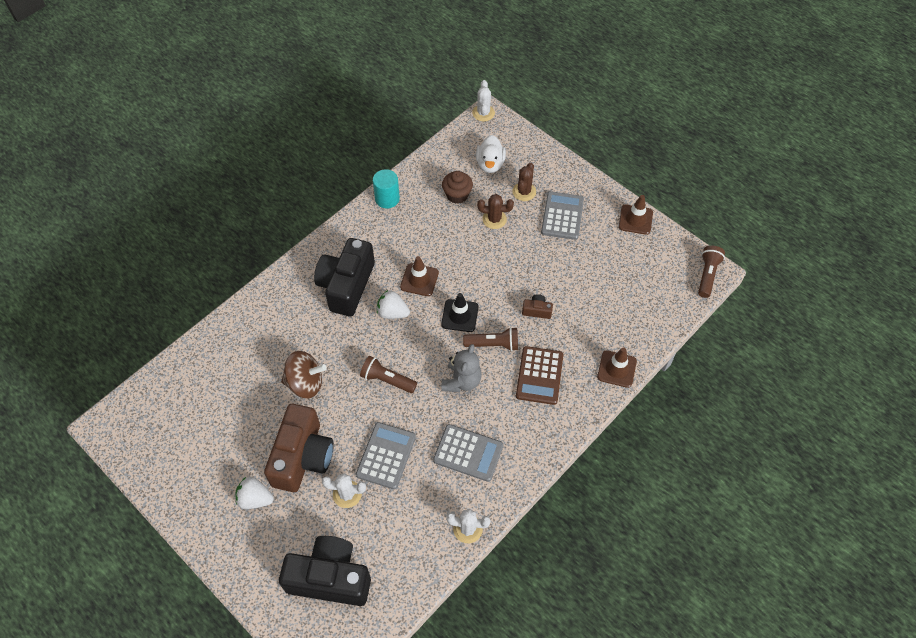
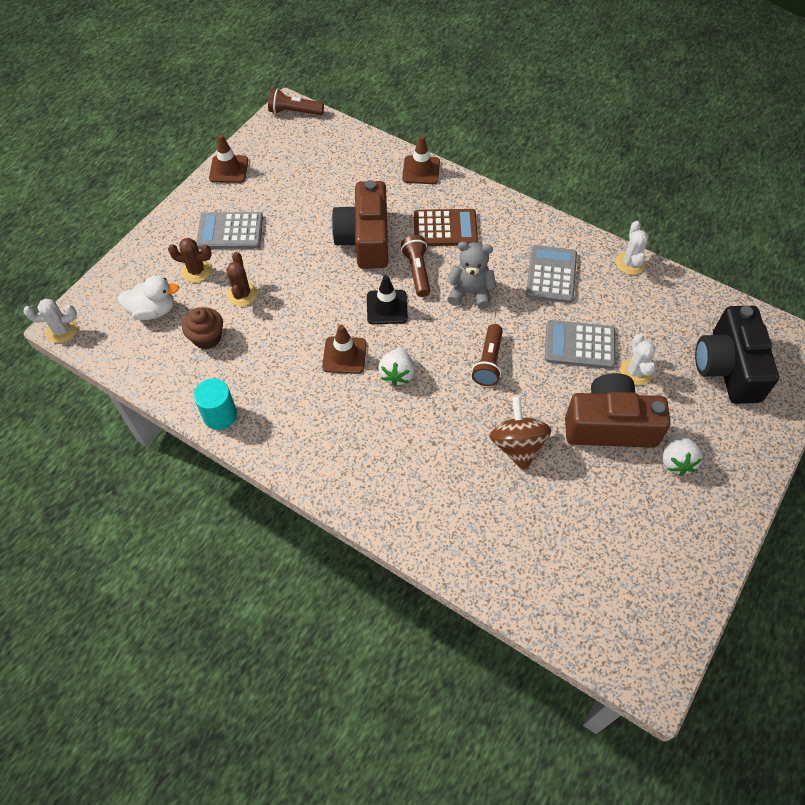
camera: 100 degrees left, 0 degrees up
black camera [314,238,375,317] -> none
brown camera [522,294,553,319] -> brown camera [331,180,388,269], size x2.42

